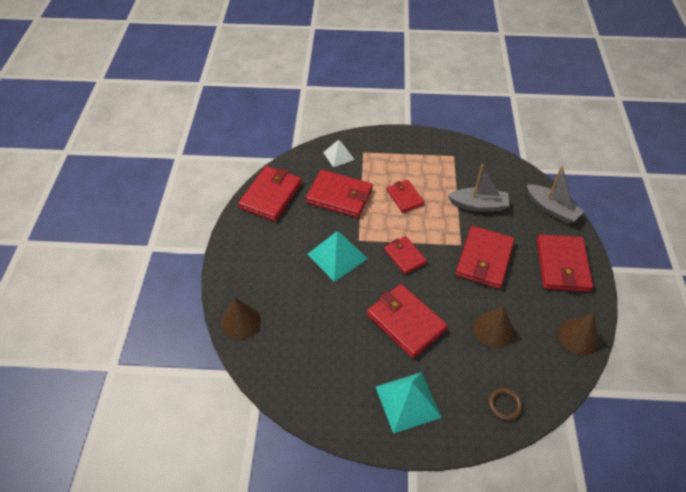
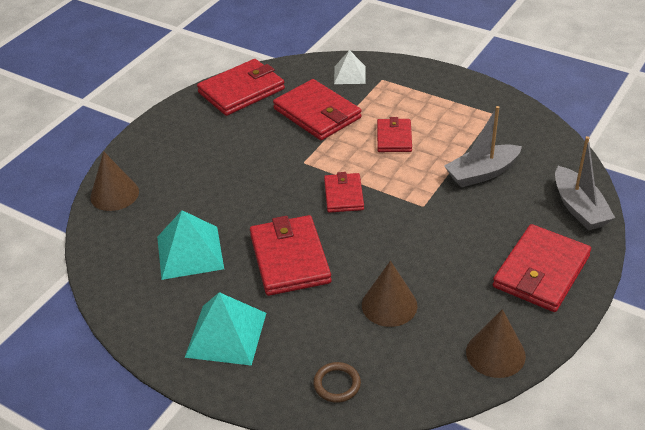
camera: 30 degrees right, 10 degrees down
turquoise pyramid [307,231,368,282] -> turquoise pyramid moved to [157,210,224,280]
grey boat [448,165,509,211] -> grey boat turned 120 degrees clockwise [444,106,522,187]
red wallet [455,226,515,289] -> none

